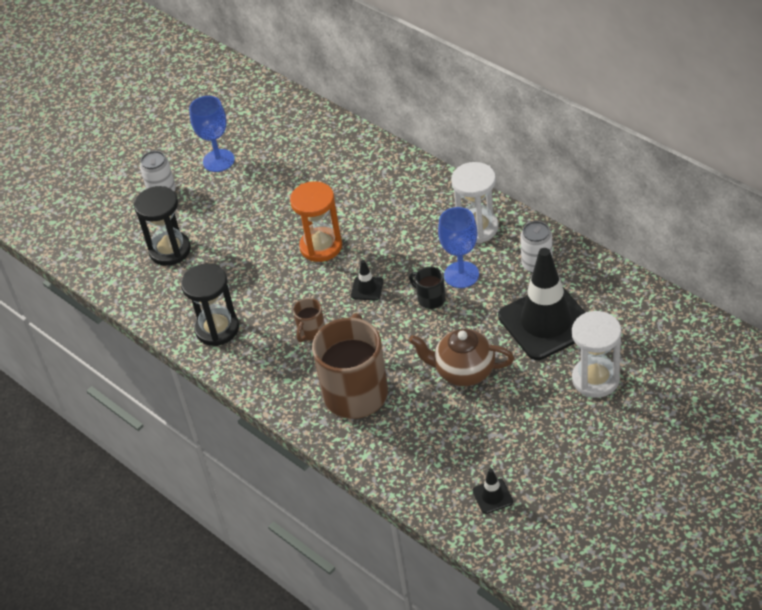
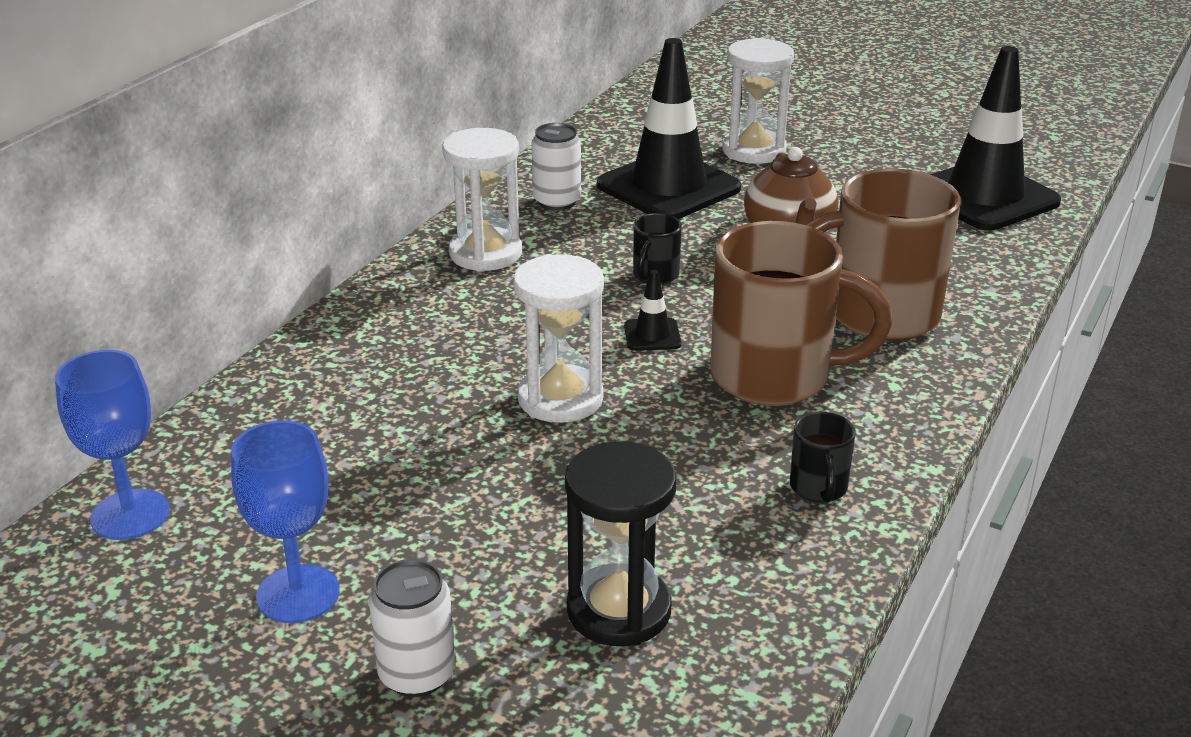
camera: 110 degrees left, 15 degrees down
black hourglass [181,264,239,346] -> black mug [790,412,856,503]
orange hourglass [290,181,342,262] -> white hourglass [513,254,604,423]
brown mug [293,298,325,342] -> brown mug [710,221,892,406], size x2.26
blue goblet [438,207,479,288] -> blue goblet moved to [55,350,170,540]
black traffic cone [472,468,513,514] -> black traffic cone [930,46,1061,231], size x2.48

